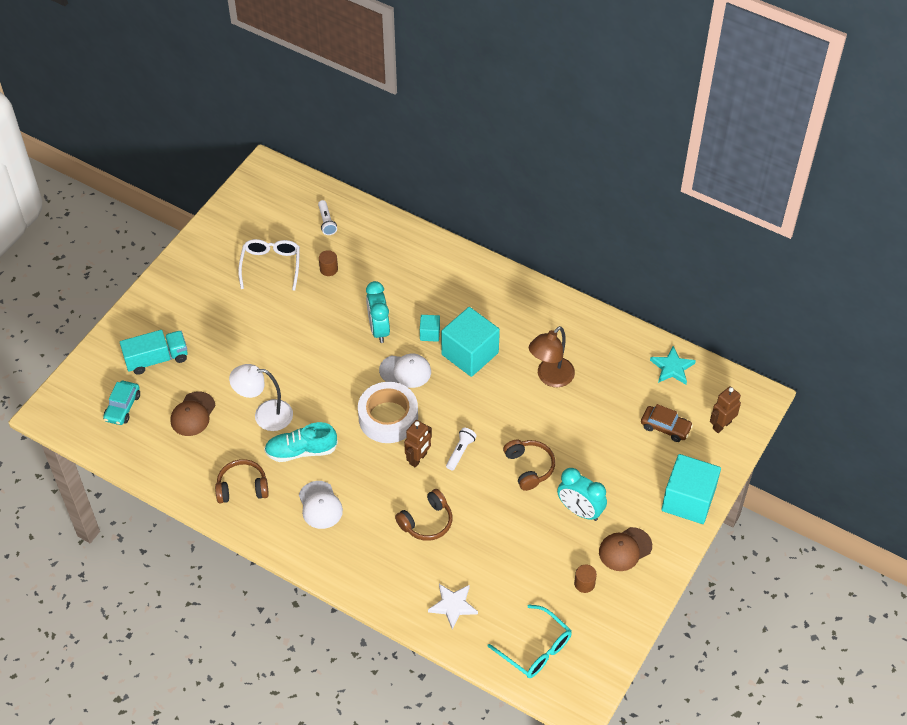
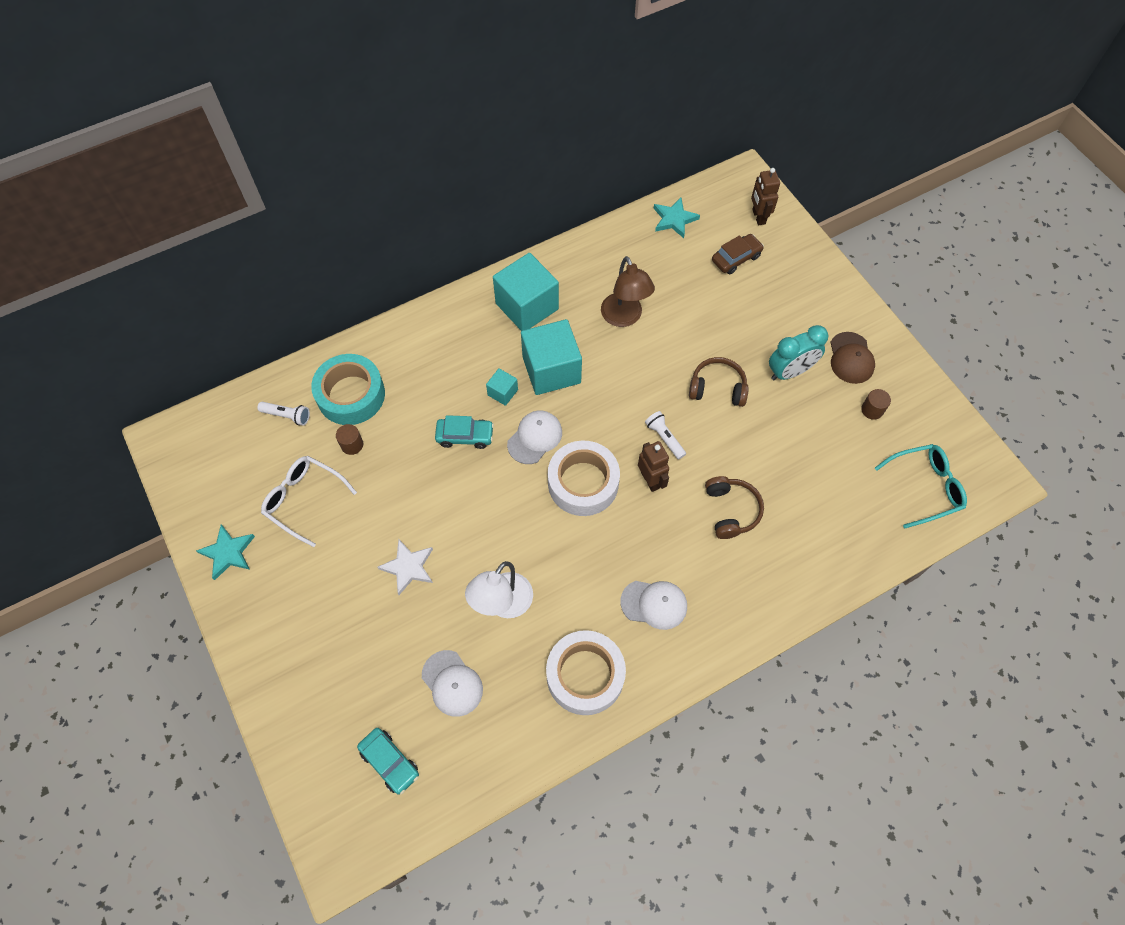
camera: 60 degrees left, 10 degrees up
turquoise truck [120,330,188,375] -> none
brown cap [170,392,215,436] -> white cap [422,650,483,717]
brown headphones [215,459,269,503] -> white tape [546,630,626,715]
turquoise shoe [264,422,338,462] -> none
turquoise clock [366,281,390,343] -> turquoise car [435,415,494,449]
white star [428,584,478,629] -> white star moved to [377,539,433,595]
turquoise cube [661,454,721,524] -> turquoise cube moved to [493,253,559,331]
none -> turquoise star [196,525,255,580]
none -> turquoise tape [311,354,385,425]

